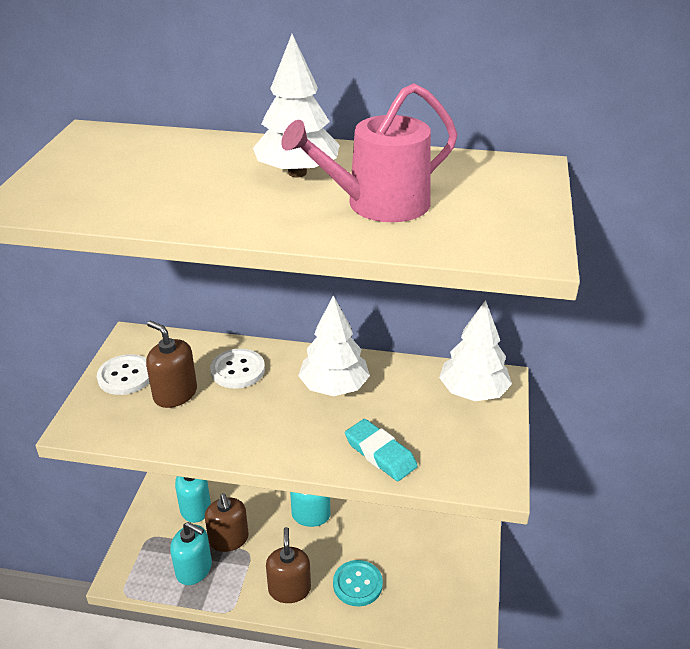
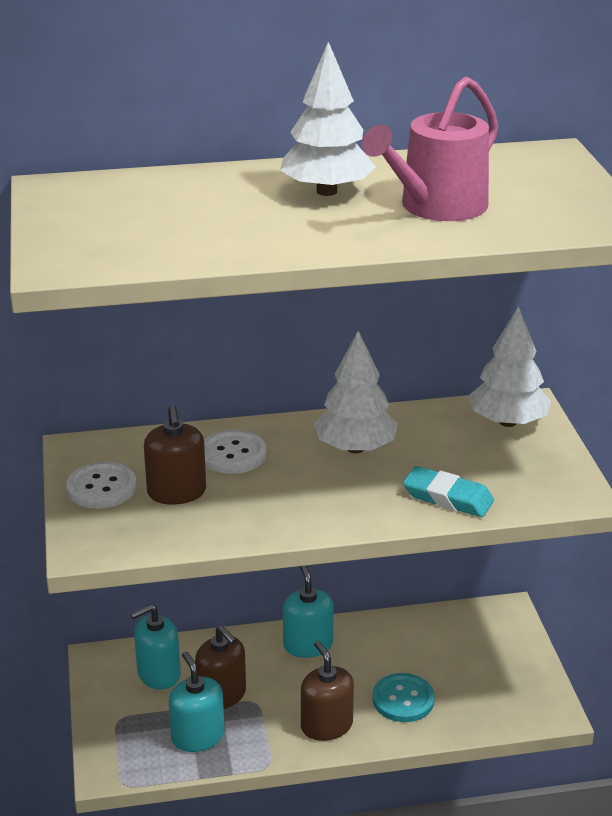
camera: 20 degrees left, 5 degrees down
brown soap dispenser [146,321,197,408] -> brown soap dispenser turned 120 degrees counterclockwise [144,405,206,505]
turquoise soap dispenser [170,522,212,585] -> turquoise soap dispenser turned 120 degrees counterclockwise [169,651,224,752]

